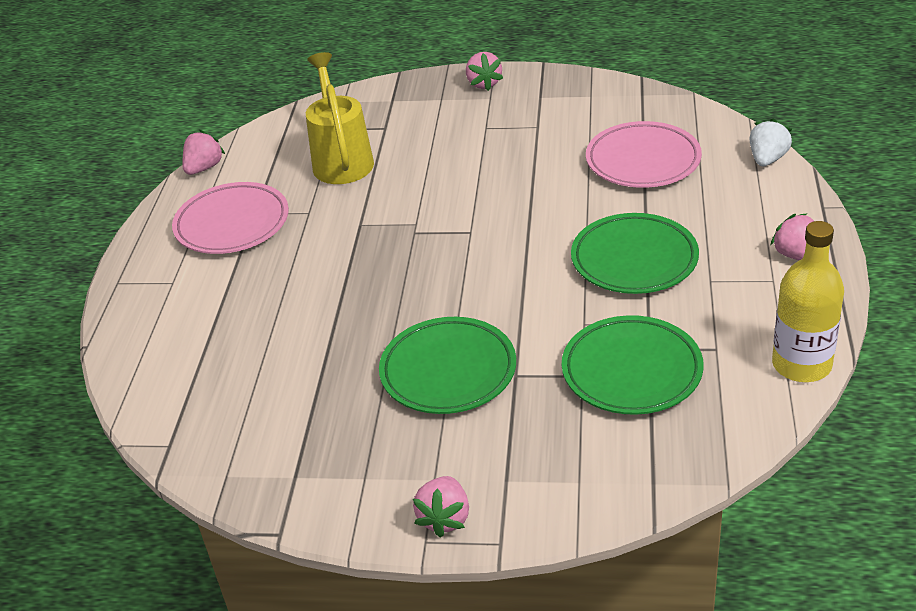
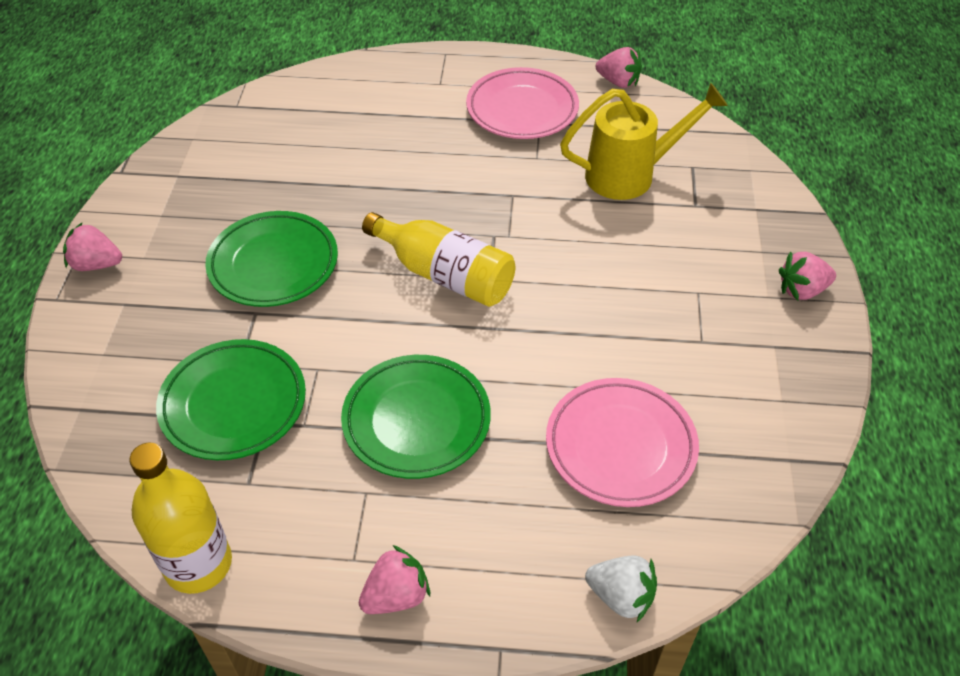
camera: 85 degrees right, 10 degrees up
none -> yellow bottle [362,212,515,307]

